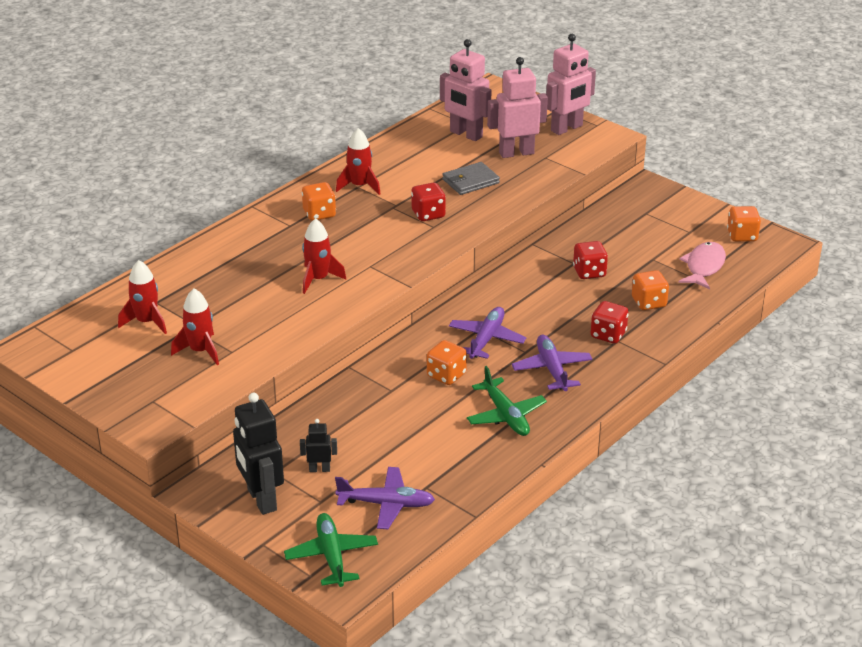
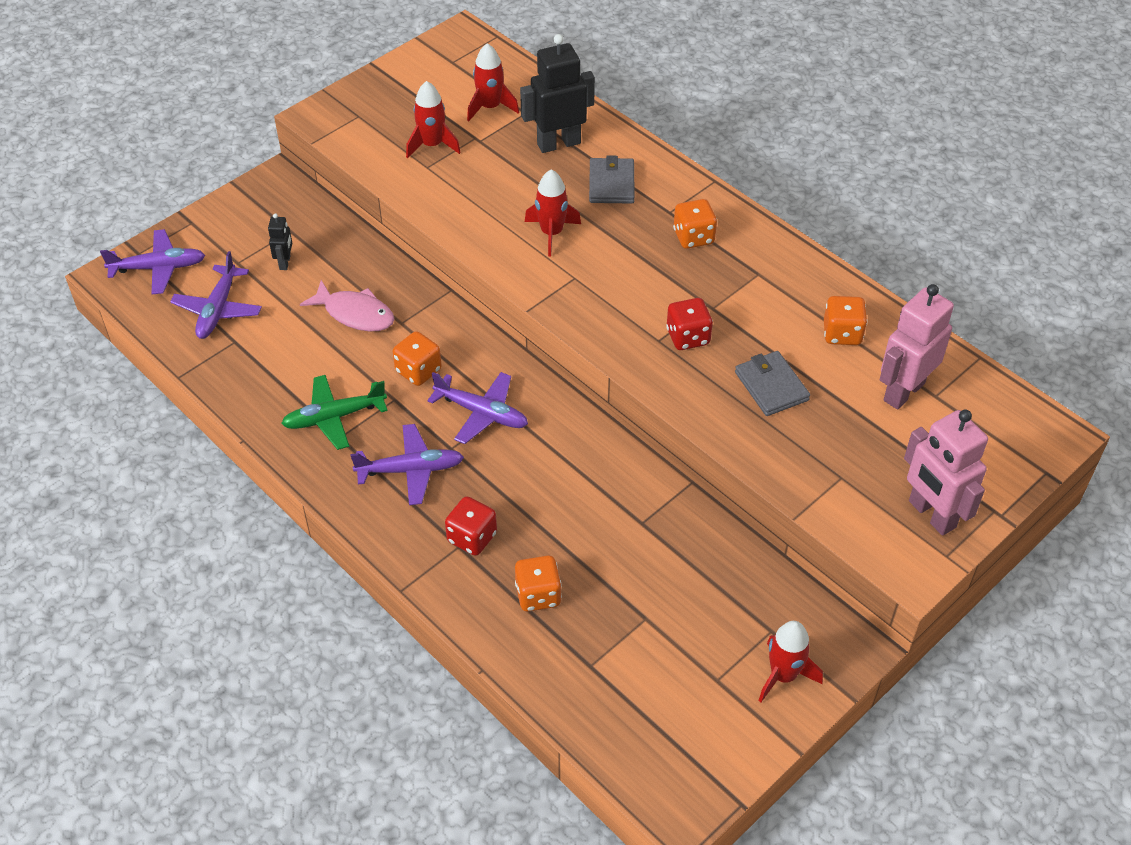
camera: 95 degrees right, 15 degrees up
black robot [233,393,284,515] -> black robot moved to [520,34,595,153]
green plane [284,513,378,587] -> purple plane [100,229,205,294]
red rocket [336,128,381,195] -> red rocket moved to [758,621,823,702]
pink robot [487,57,548,158] -> none
red dice [573,241,608,279] -> none
pink fish [678,242,726,290] -> pink fish moved to [300,280,394,331]
orange dice [727,206,761,242] -> orange dice moved to [824,296,867,345]
none -> grey wallet [589,156,635,204]

